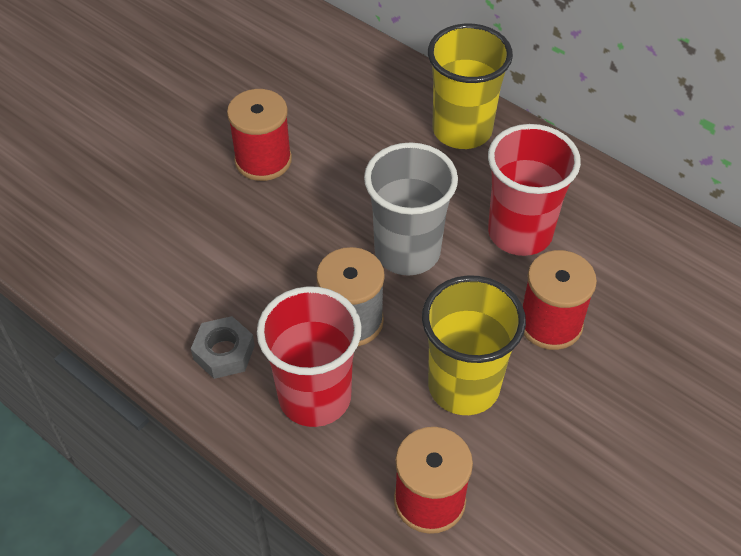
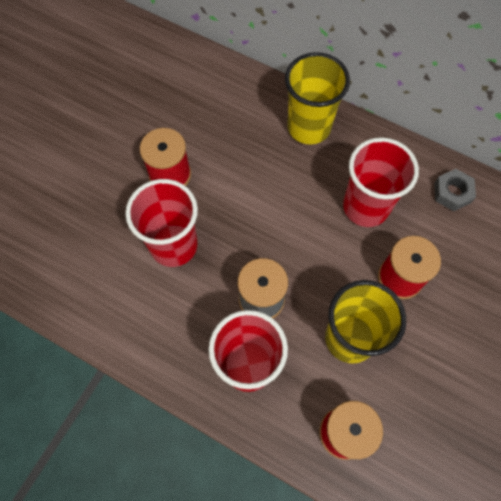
camera: 10 degrees left, 15 degrees up
grey nut [191,316,255,379] -> grey nut moved to [434,169,476,211]
grey cup [364,142,458,275] -> none
none -> red cup [125,179,198,267]

